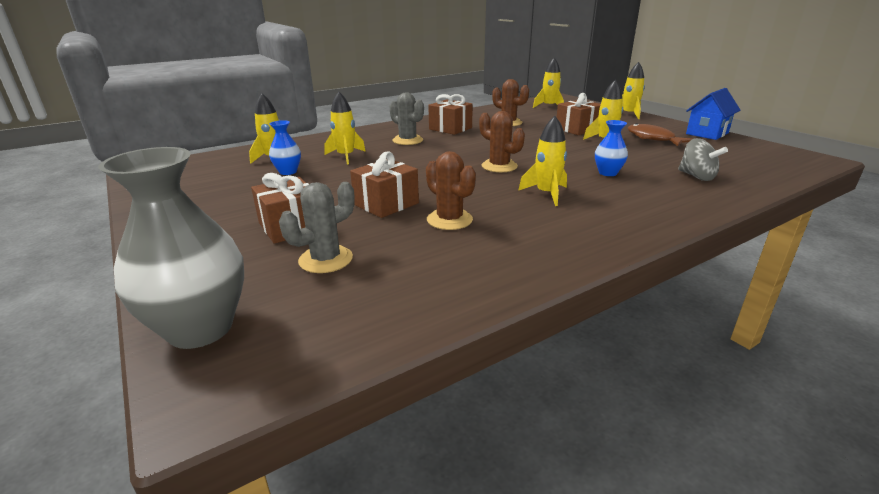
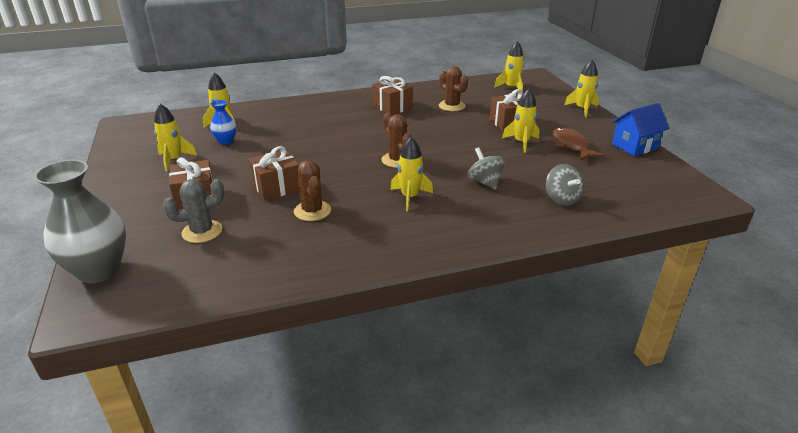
camera: 15 degrees right, 5 degrees up
yellow rocket [324,92,366,164] -> yellow rocket moved to [154,104,197,171]
grey cactus [389,93,424,145] -> none
blue vase [595,120,628,176] -> grey spinning top [467,147,505,190]

